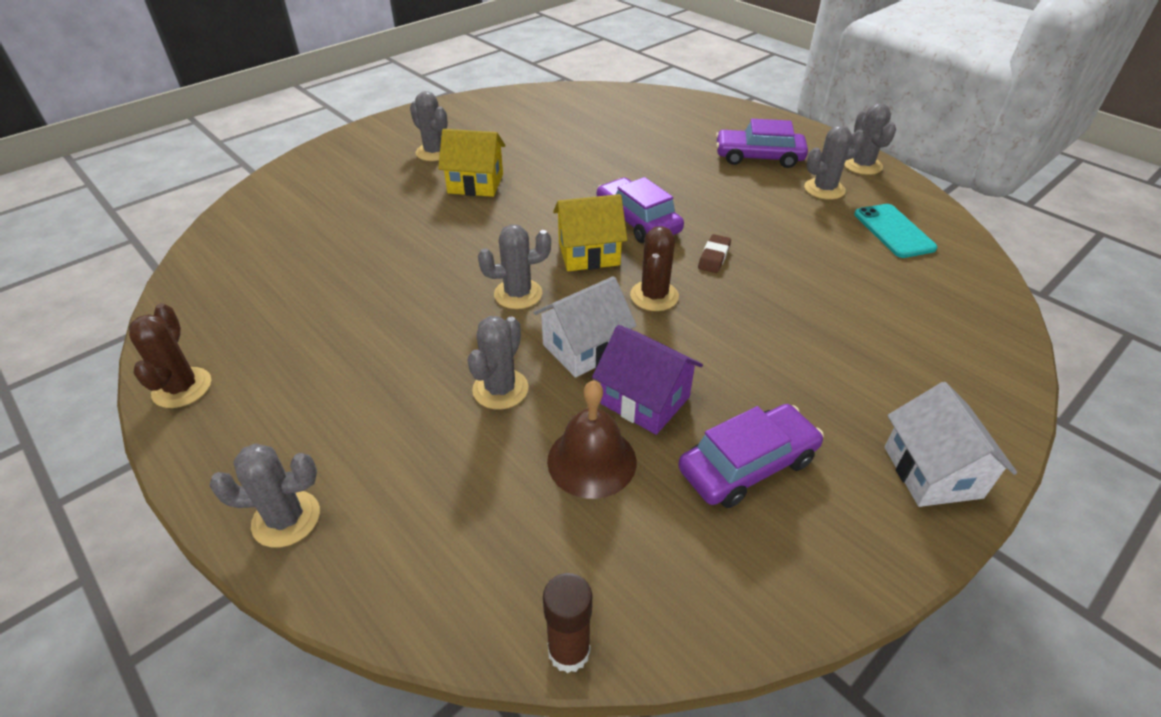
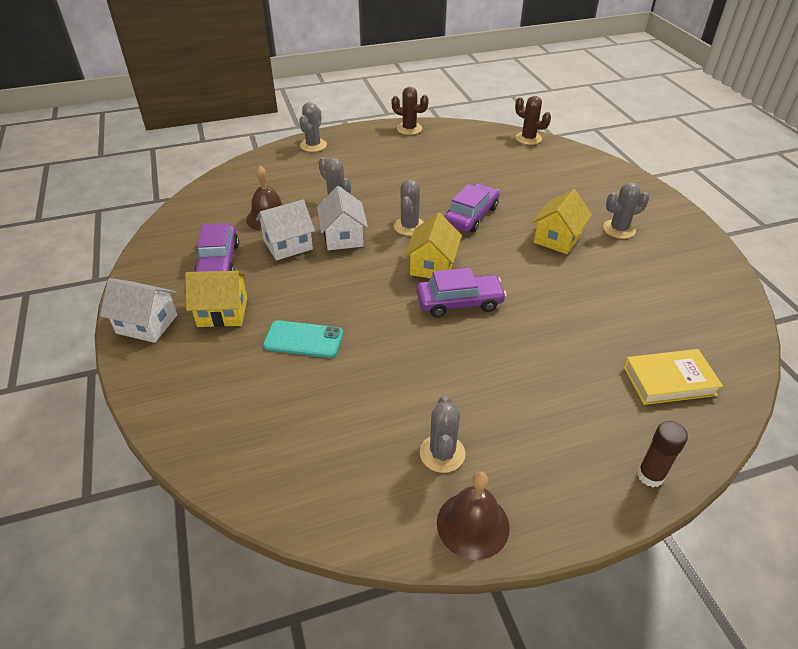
camera: 115 degrees right, 0 degrees up
brown glue stick [543,573,592,673] -> brown glue stick moved to [637,421,688,487]
purple house [592,325,703,435] -> white house [256,200,315,260]
brown cactus [630,226,679,311] -> brown cactus moved to [515,96,551,145]
brown eraser [698,234,731,273] -> none
purple car [716,119,808,168] -> purple car moved to [444,183,500,233]
grey cactus [844,103,896,175] -> brown bell [437,471,510,560]
turquoise phone [854,204,937,258] -> turquoise phone moved to [263,320,343,358]
none -> yellow house [185,271,247,327]
none -> yellow book [624,349,723,405]

